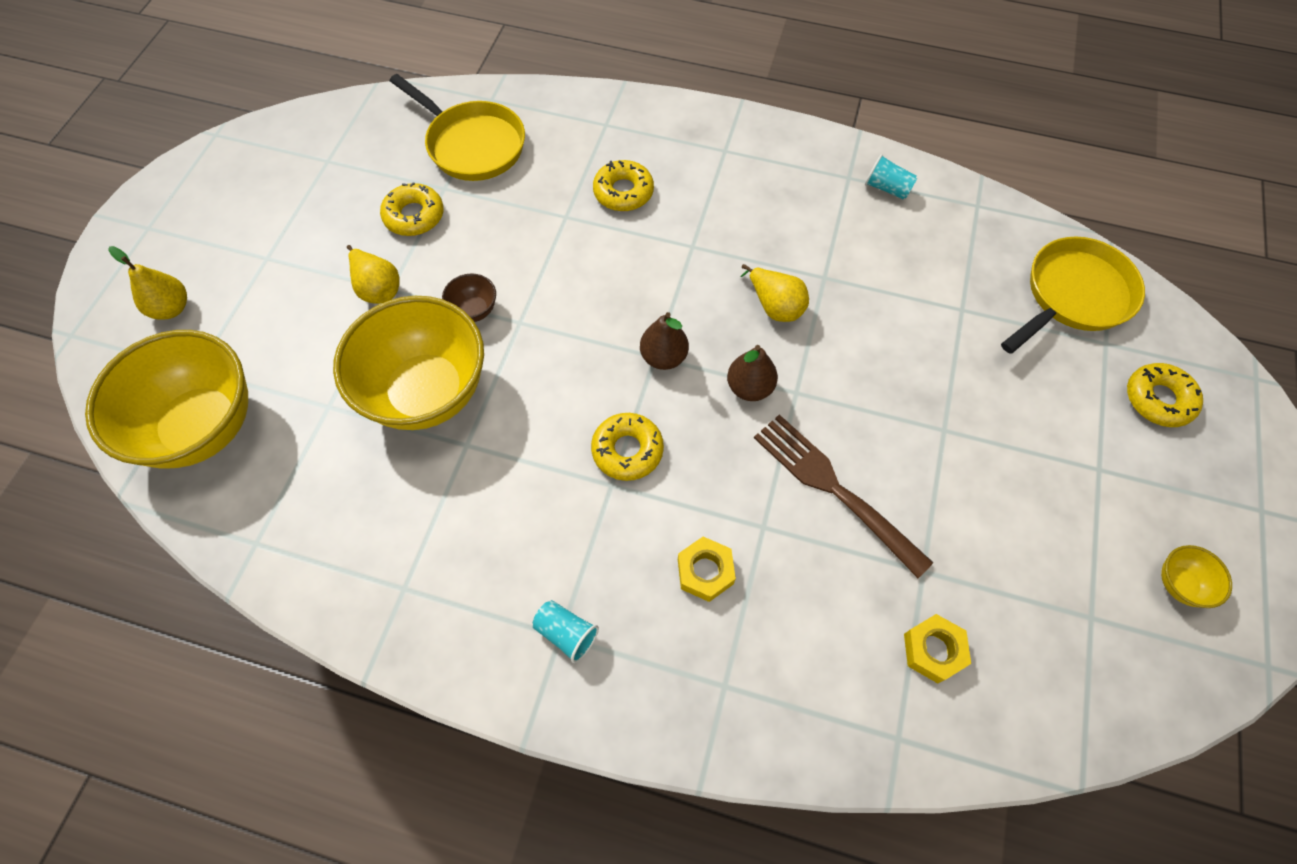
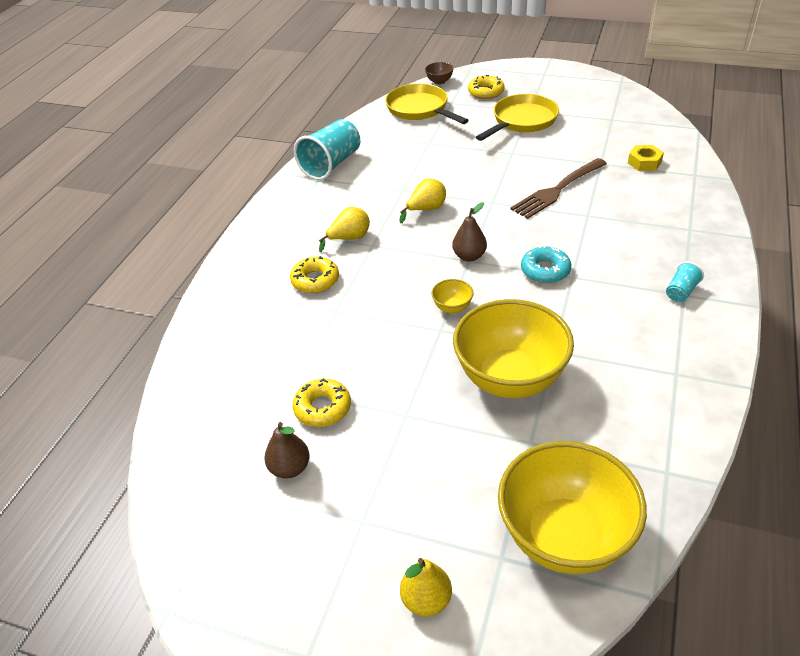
camera: 85 degrees left, 20 degrees down
yellow pear [347,245,400,304] -> yellow pear moved to [319,207,370,252]
yellow pan [390,74,525,181] -> yellow pan moved to [476,94,559,141]
brown bowl [442,273,496,322] -> brown bowl moved to [425,62,454,85]
yellow donut [591,413,664,481] -> turquoise donut [521,245,571,283]
yellow nut [678,537,736,602] -> none
brown pear [727,345,778,401] -> brown pear moved to [264,422,310,479]
turquoise cup [865,154,917,199] -> turquoise cup [294,119,360,180], size x2.10
yellow bowl [1161,545,1232,608] -> yellow bowl moved to [431,279,474,314]

